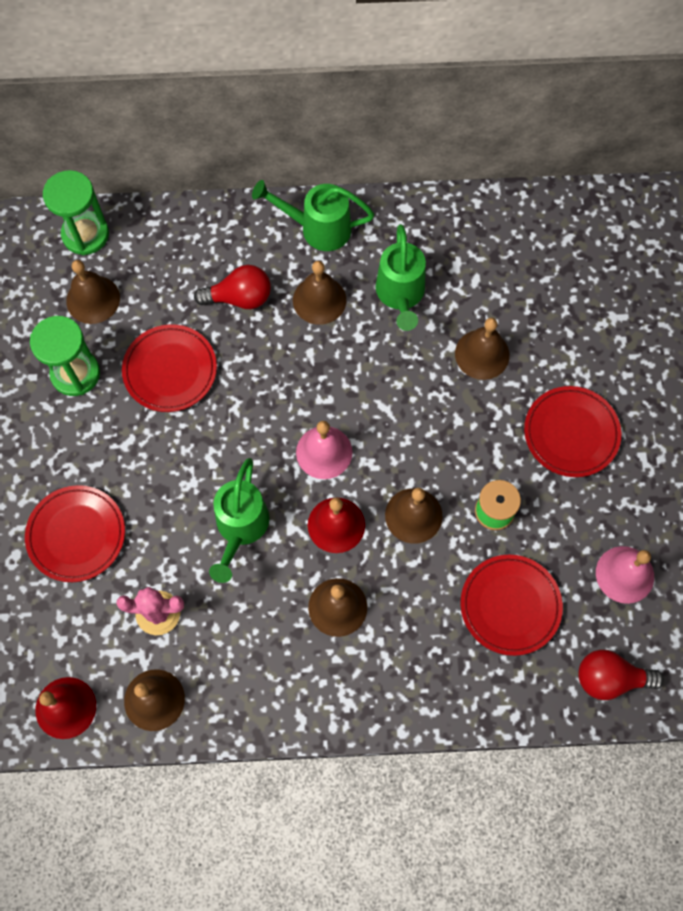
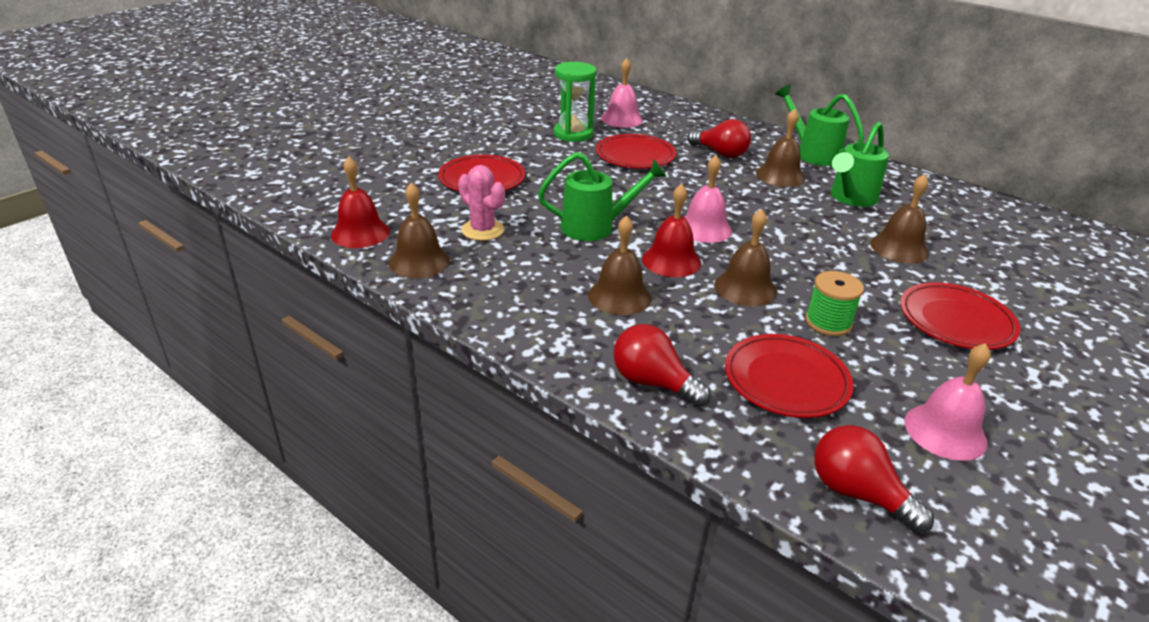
camera: 40 degrees right, 35 degrees down
green hourglass [43,170,109,255] -> none
brown bell [66,260,120,324] -> pink bell [601,58,643,128]
green watering can [209,458,269,583] -> green watering can turned 150 degrees counterclockwise [538,152,667,241]
none -> red light bulb [614,324,711,407]

